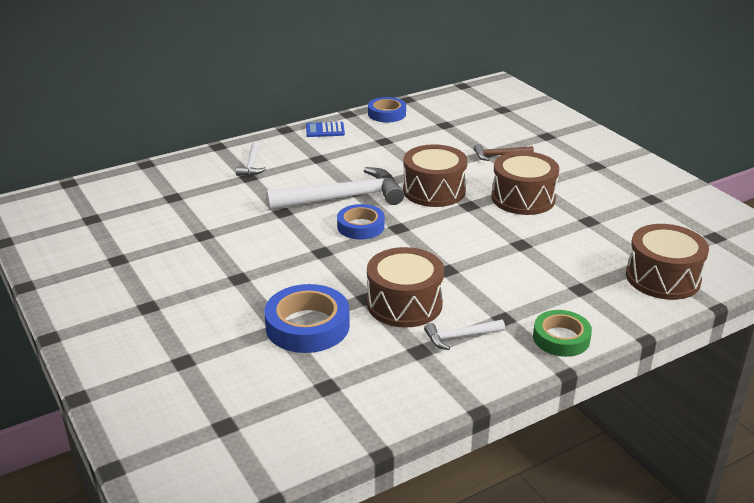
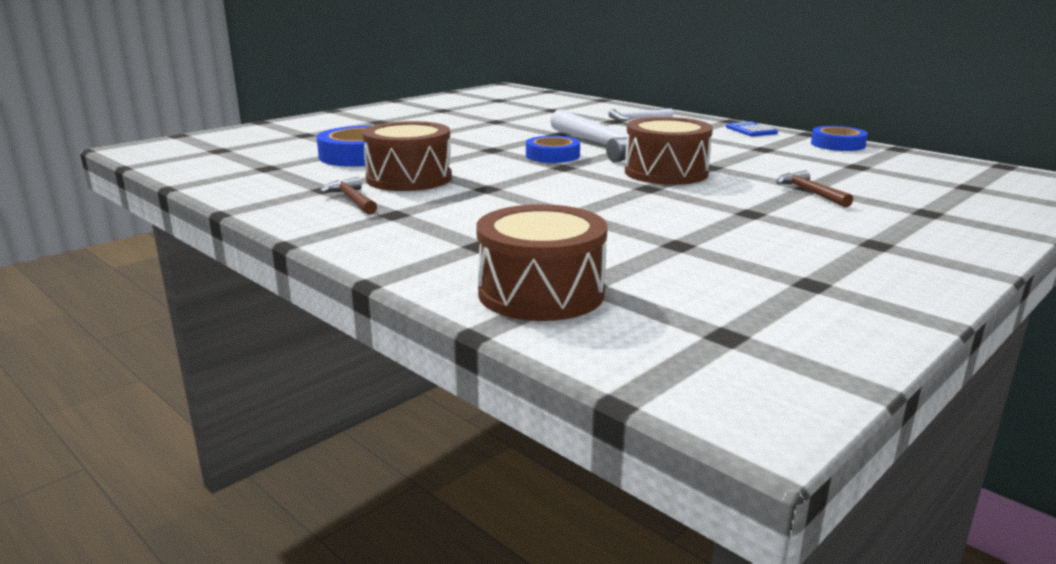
camera: 75 degrees right, 10 degrees down
white hammer [424,320,505,350] -> brown hammer [319,177,377,215]
brown drum [492,151,559,215] -> none
green tape [533,310,592,357] -> none

